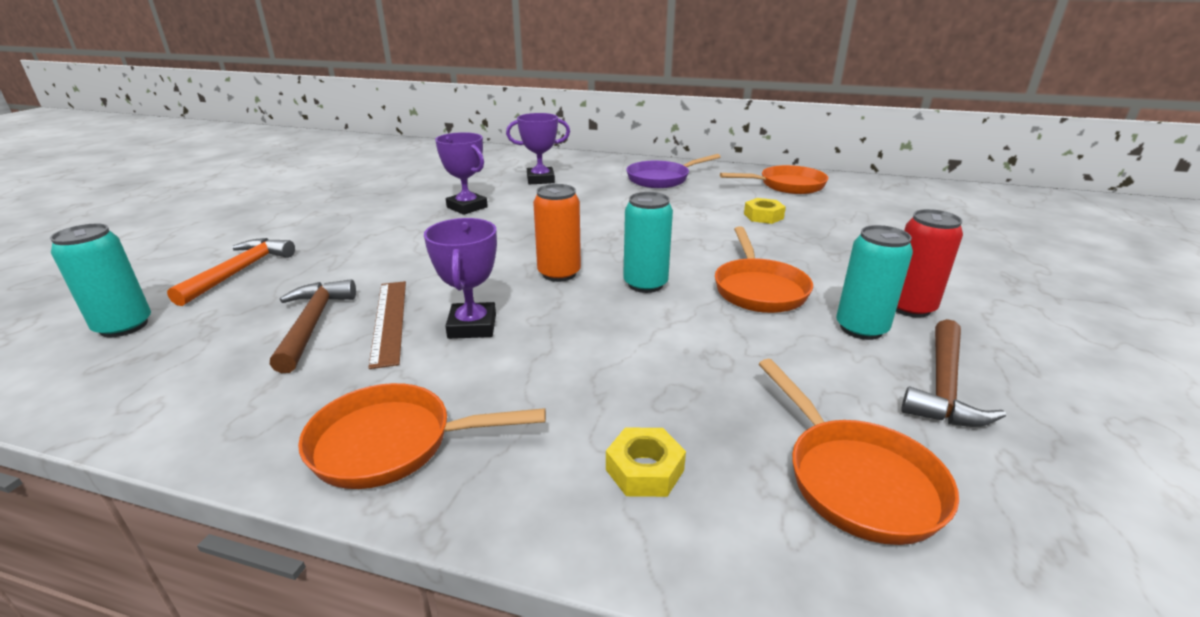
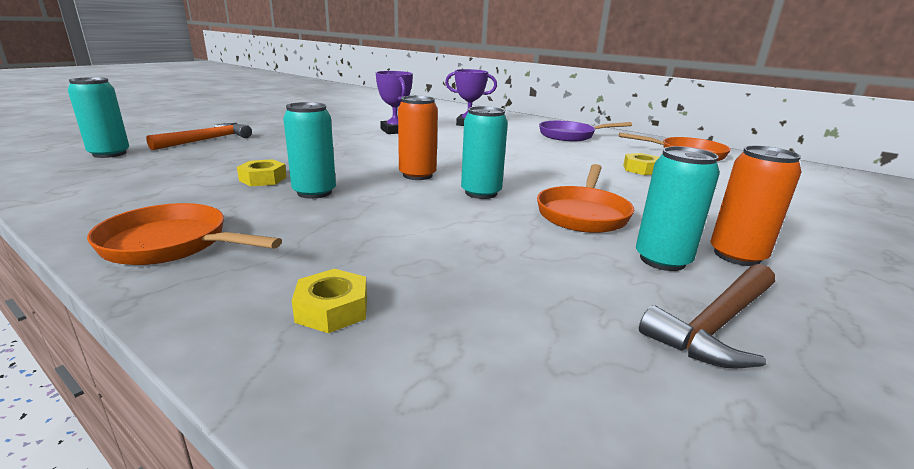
camera: 20 degrees right, 5 degrees down
brown hammer [270,279,356,373] -> none
brown ruler [368,281,406,369] -> yellow nut [237,159,287,186]
purple trophy [424,218,497,339] -> turquoise can [283,102,336,199]
orange pan [759,359,959,545] -> none
red can [896,209,963,318] -> orange can [710,146,801,266]

